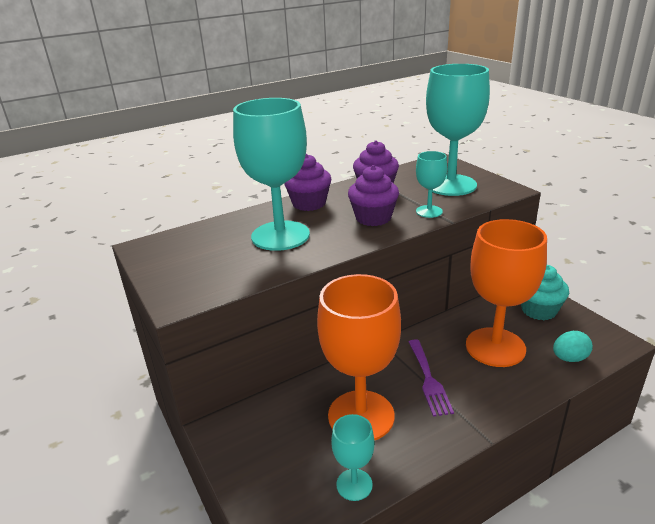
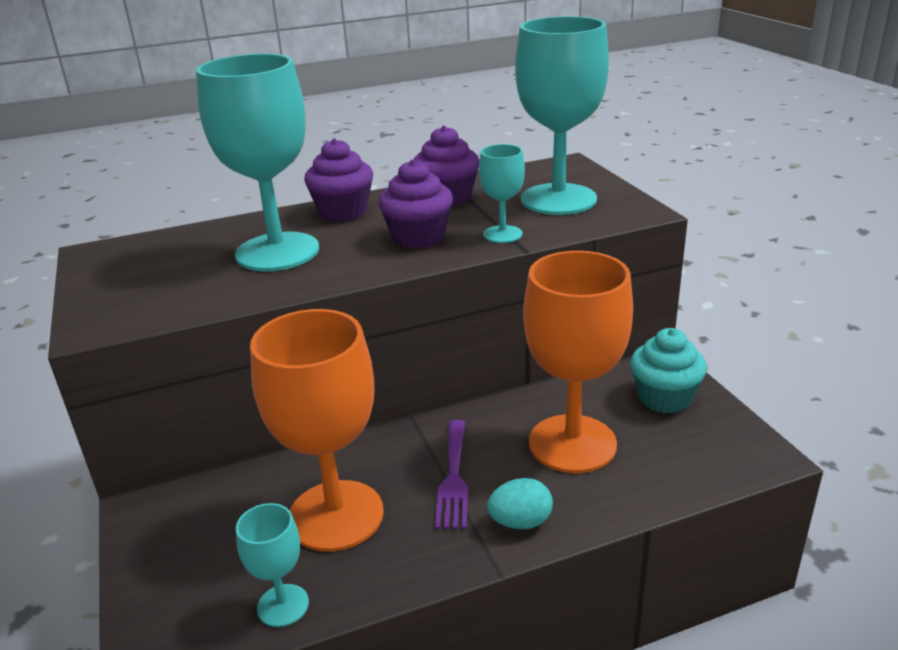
camera: 10 degrees right, 0 degrees up
turquoise egg [553,331,593,362] -> turquoise egg moved to [487,478,553,529]

